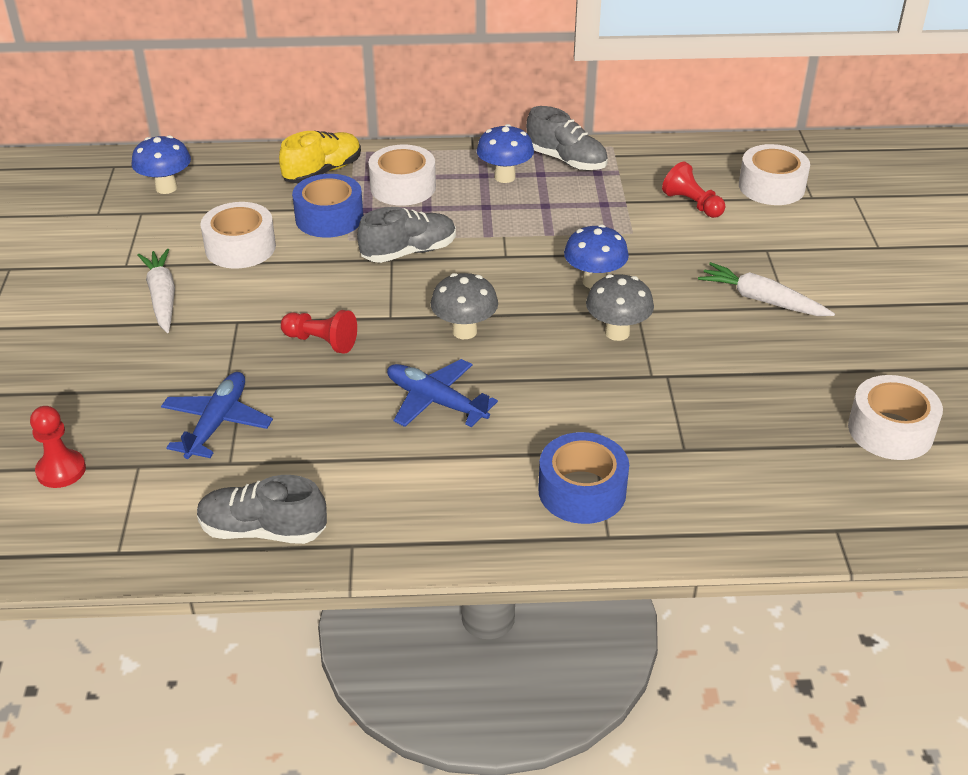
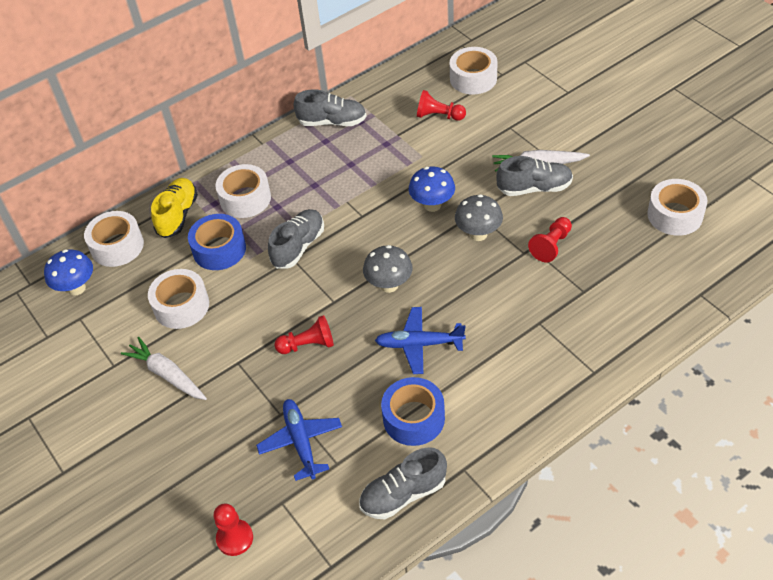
camera: 30 degrees left, 10 degrees up
blue mushroom [476,124,534,183] -> none
blue tape [538,432,629,524] -> blue tape moved to [381,377,445,446]
none -> white tape [84,211,144,267]
none -> grey shoe [496,156,573,196]
none -> red pawn [528,217,572,263]

